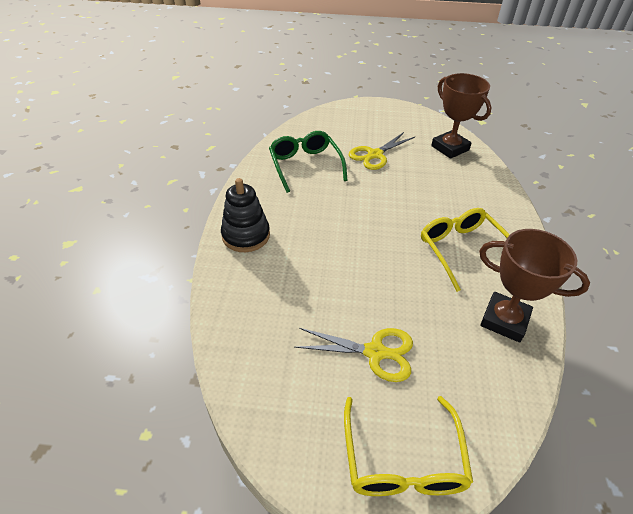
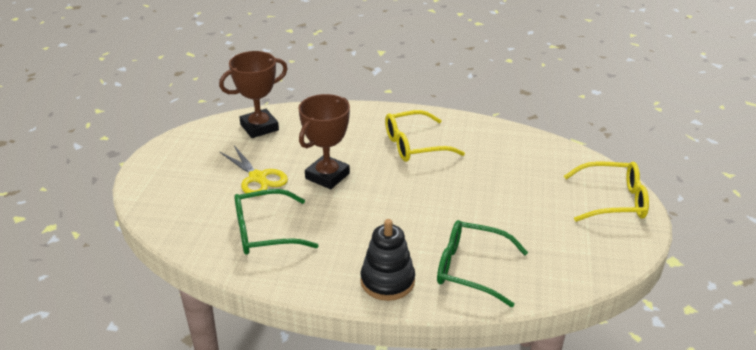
camera: 85 degrees left, 10 degrees down
yellow scissors [294,328,413,382] -> none
brown trophy [479,229,590,342] -> brown trophy moved to [298,94,350,189]
none -> green glasses [437,220,528,307]

